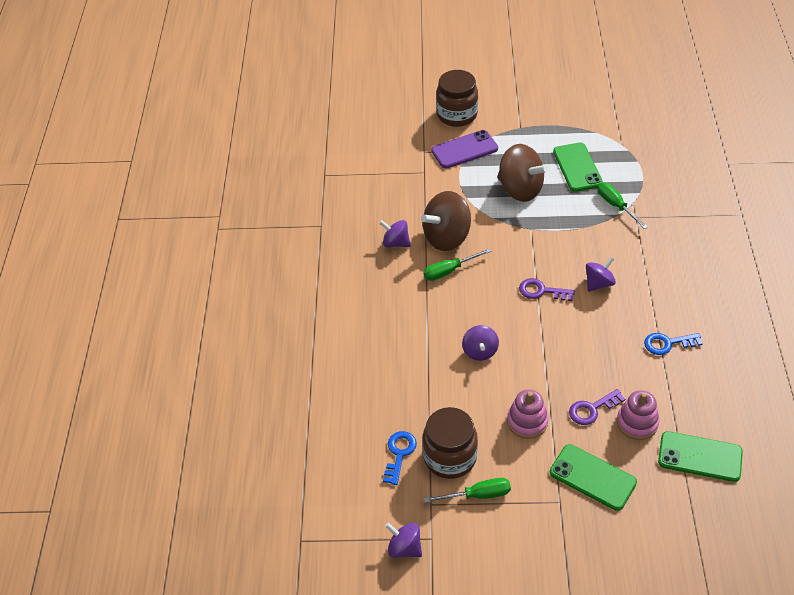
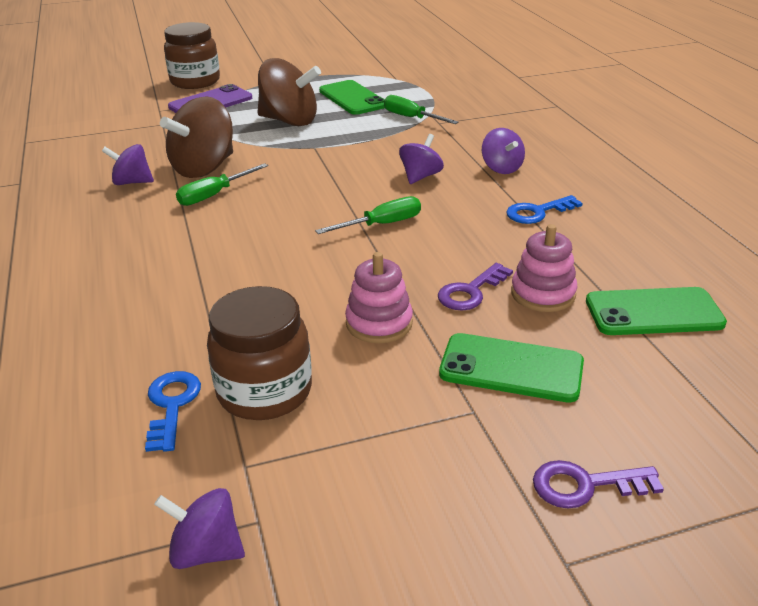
camera: 20 degrees left, 15 degrees down
green screwdriver [424,478,511,503] -> green screwdriver moved to [315,196,421,234]
purple spinning top [462,325,499,361] -> purple spinning top moved to [482,128,525,174]
purple key [519,278,575,301] -> purple key moved to [533,460,664,508]

